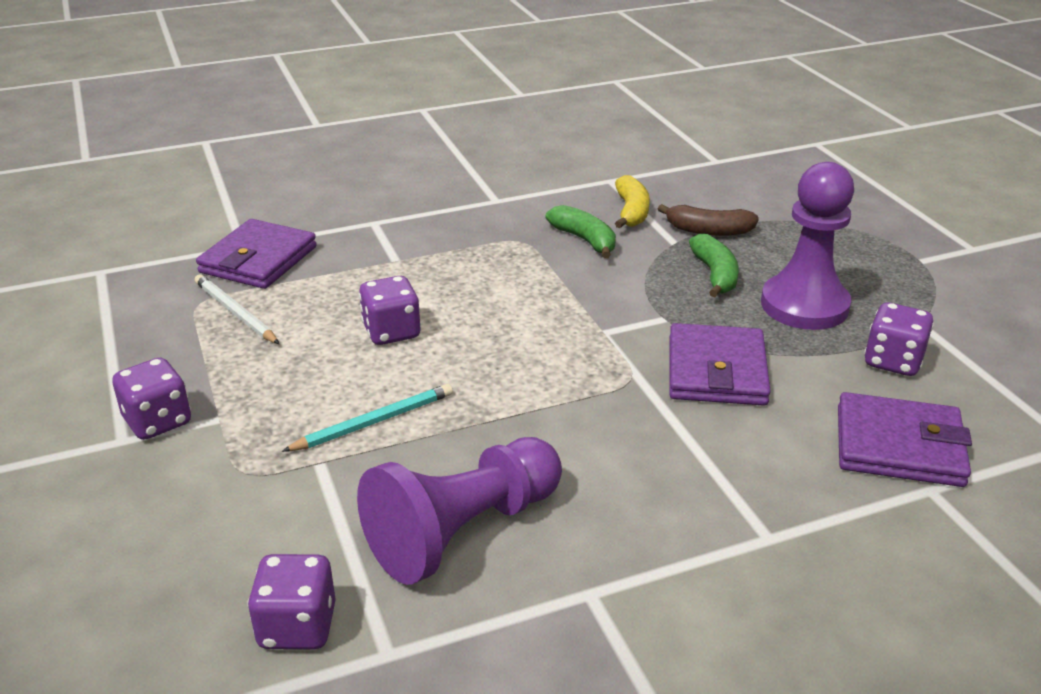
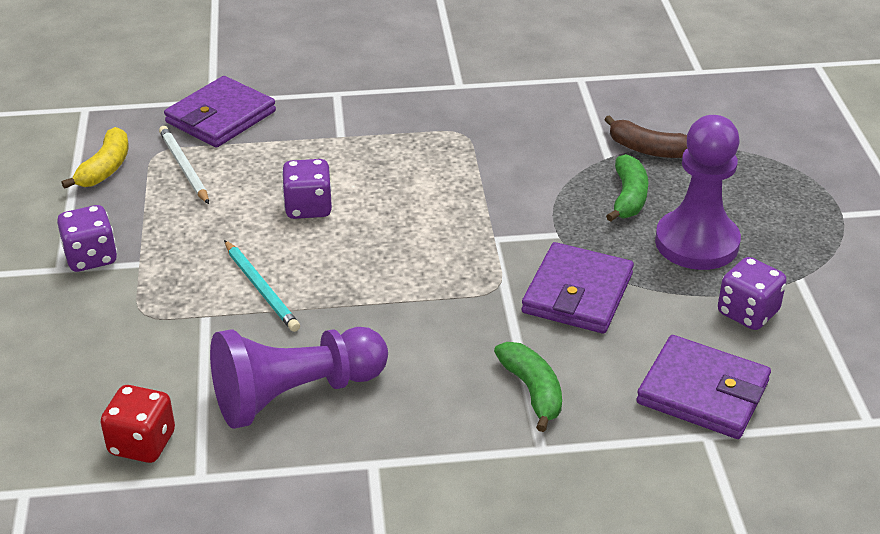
camera: 15 degrees right, 5 degrees up
purple dice [247,554,336,649] -> red dice [100,385,175,463]
turquoise pencil [282,384,453,452] -> turquoise pencil turned 75 degrees clockwise [224,240,300,332]
green banana [546,205,616,258] -> green banana moved to [494,342,562,432]
yellow banana [615,175,650,228] -> yellow banana moved to [61,127,128,189]

